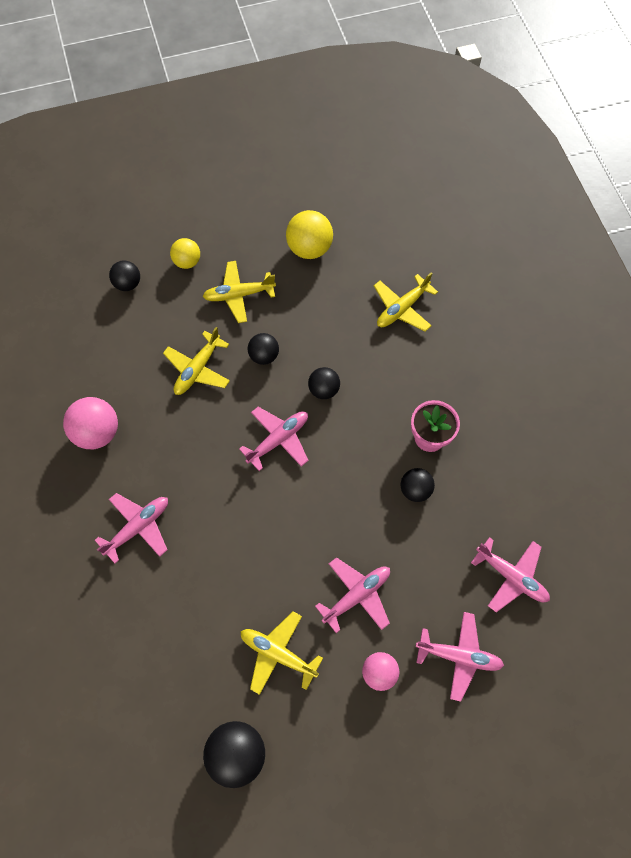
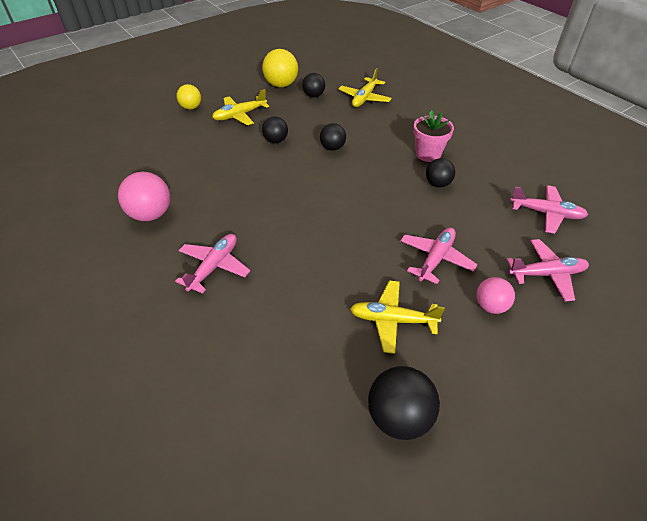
camera: 20 degrees left, 20 degrees down
black ball [109,261,140,291] -> black ball moved to [302,73,325,97]
yellow plane [163,327,230,395] -> none
pink plane [239,407,309,471] -> none

